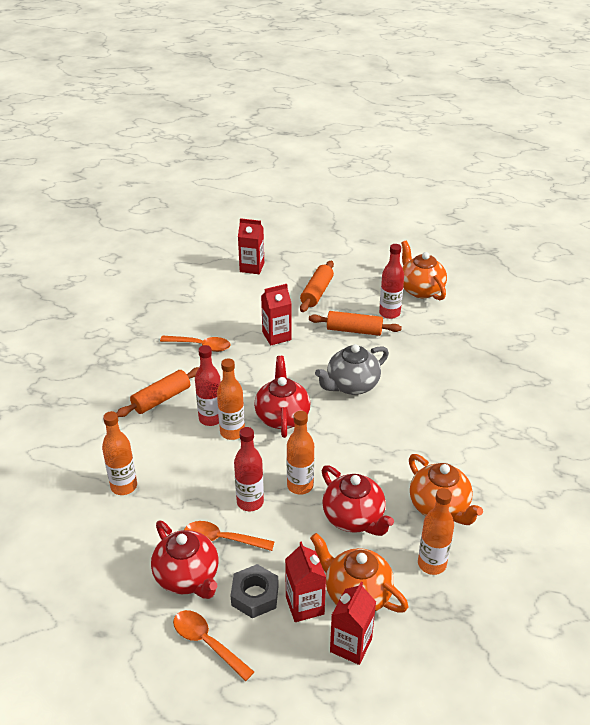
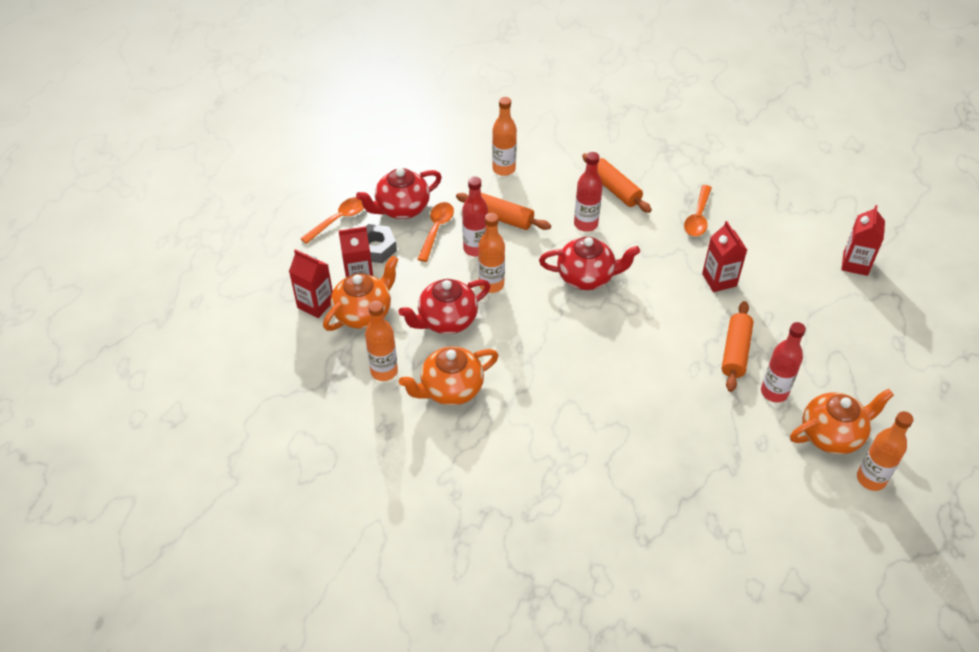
camera: 95 degrees right, 10 degrees up
orange bottle [217,358,245,440] -> orange bottle moved to [857,411,913,491]
orange rolling pin [300,261,334,312] -> orange rolling pin moved to [456,193,551,230]
grey teapot [315,344,389,395] -> none

